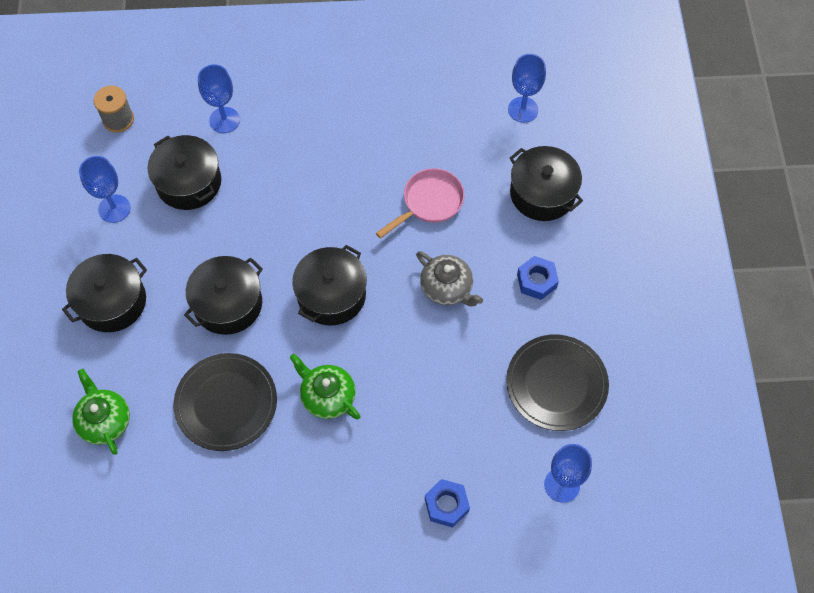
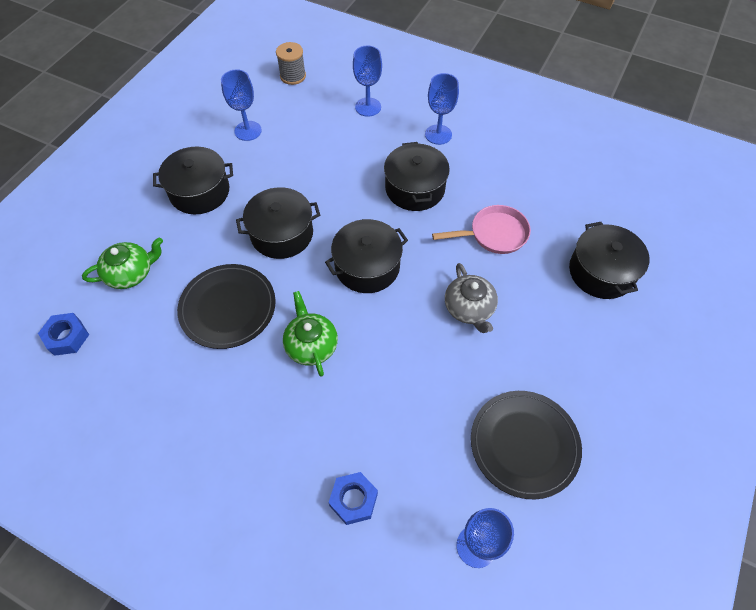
camera: 30 degrees right, 5 degrees down
green teapot [72,369,130,455] -> green teapot turned 60 degrees clockwise [82,237,163,289]
black pot [148,135,221,210] -> black pot moved to [384,142,450,211]
blue goblet [508,54,546,123] -> blue goblet moved to [425,73,459,145]
blue nut [517,256,559,300] -> blue nut moved to [38,313,89,356]

